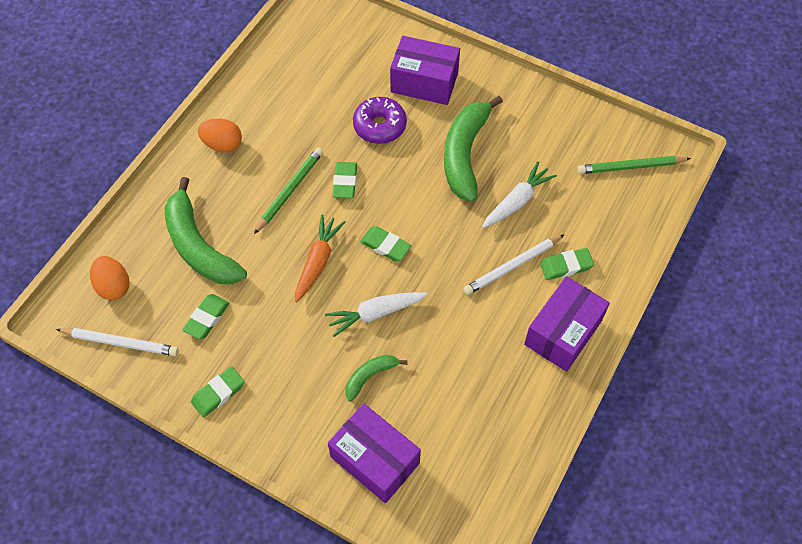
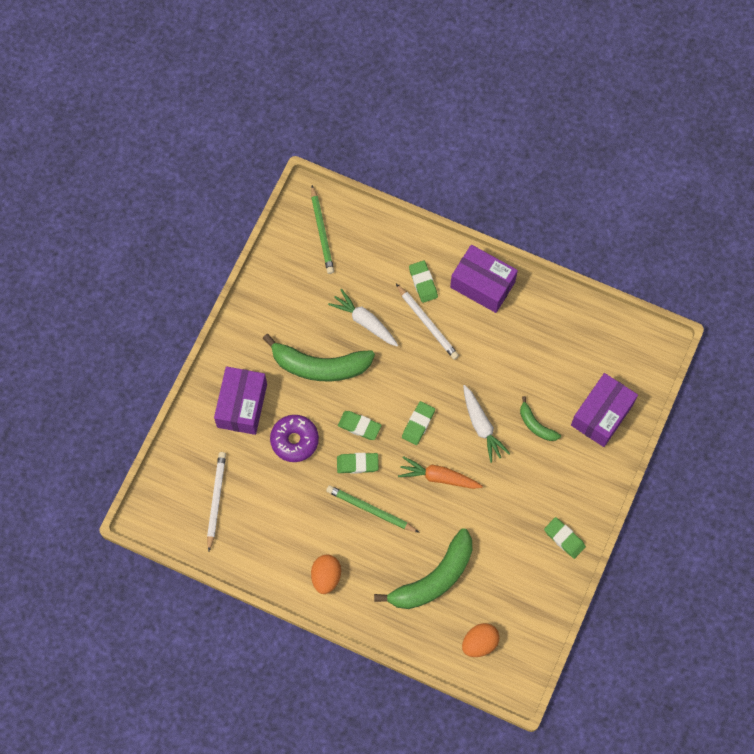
camera: 95 degrees left, 10 degrees up
white pencil [56,328,179,356] -> white pencil moved to [207,452,226,552]
green eraser [182,294,230,340] -> green eraser moved to [338,411,382,440]

